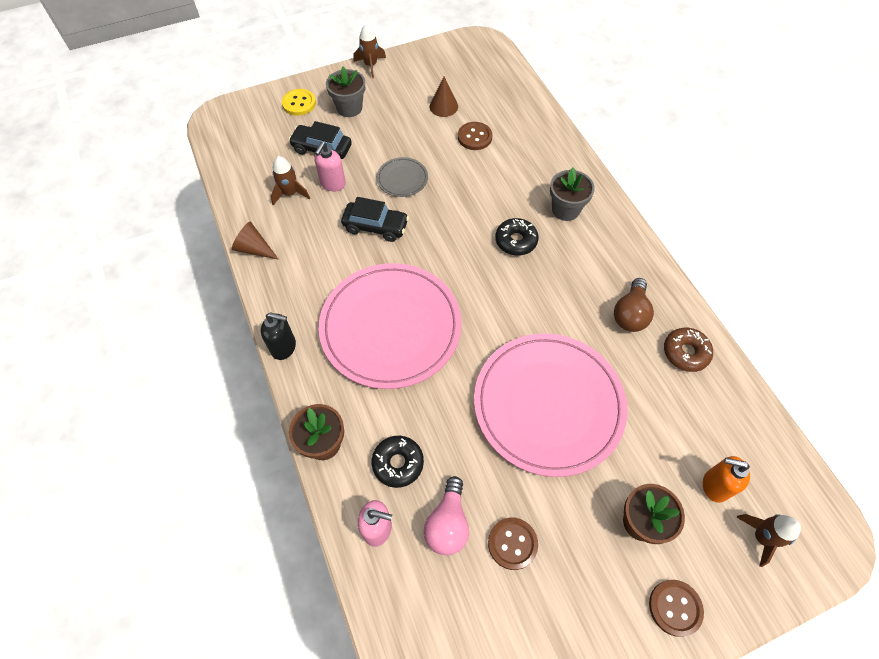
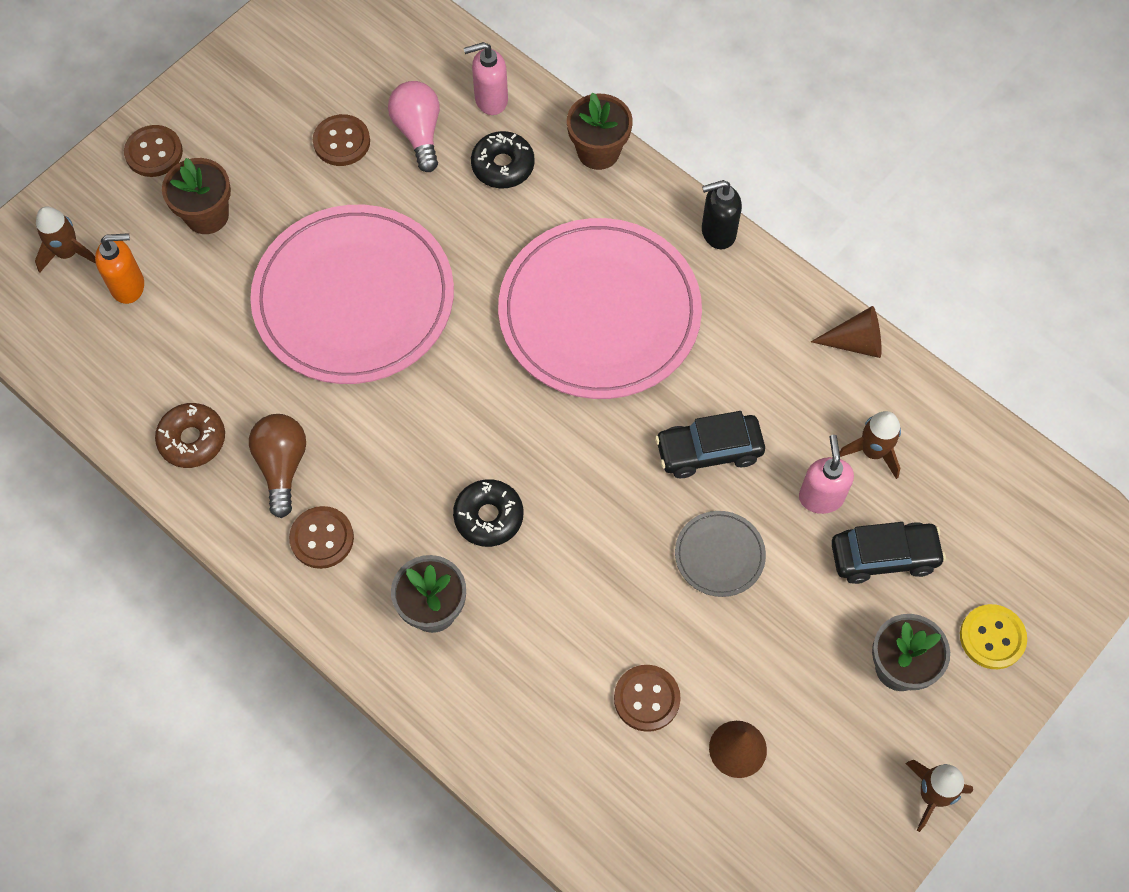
camera: 155 degrees right, 5 degrees up
none -> brown button [289,506,354,569]

